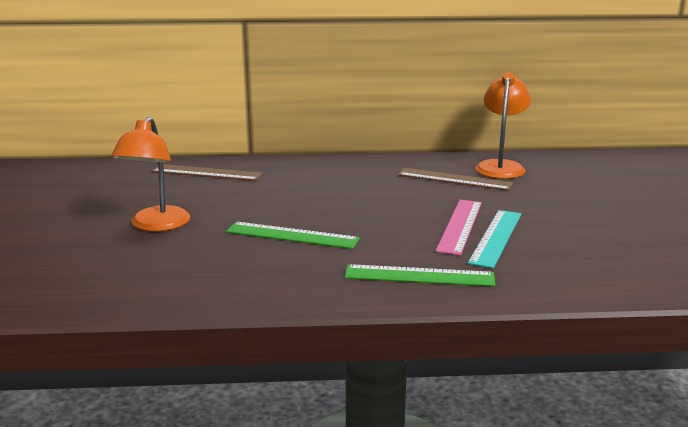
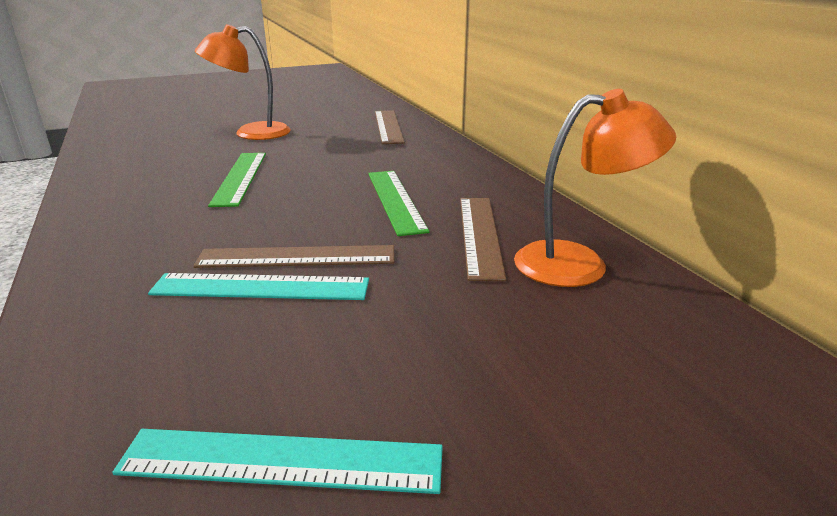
camera: 70 degrees right, 5 degrees up
green ruler [344,264,496,287] -> green ruler moved to [368,171,430,236]
pink ruler [436,200,482,255] -> brown ruler [193,245,394,268]
none -> turquoise ruler [112,429,443,494]

